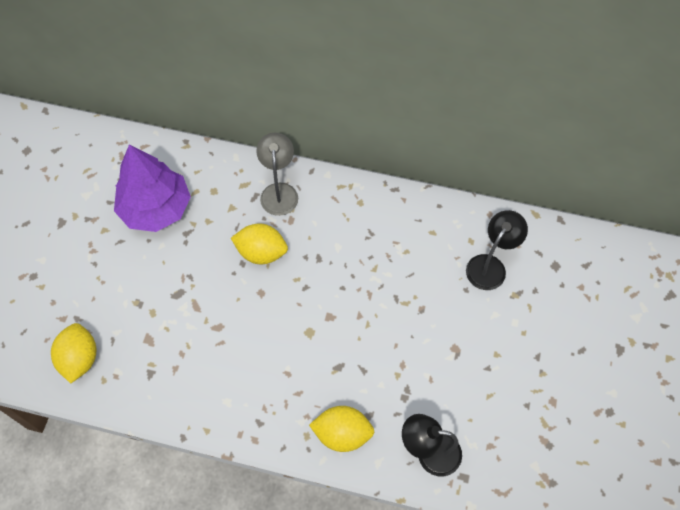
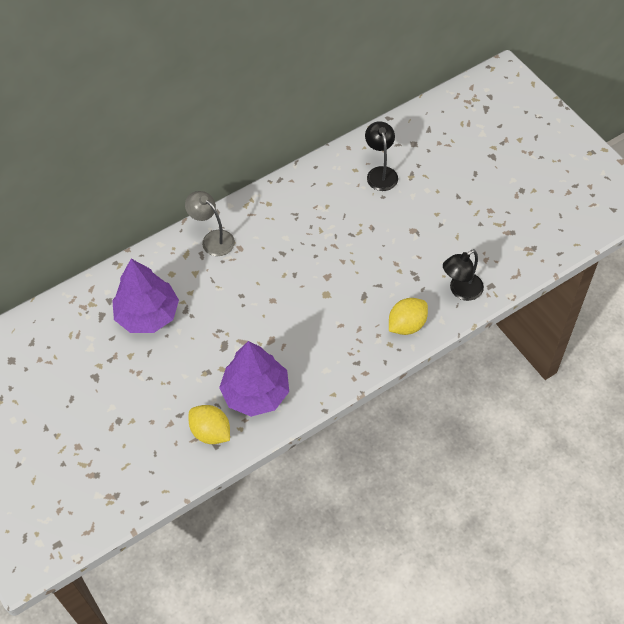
camera: 45 degrees left, 5 degrees down
yellow lemon [231,224,288,264] -> none
none -> purple tree [219,341,289,417]

